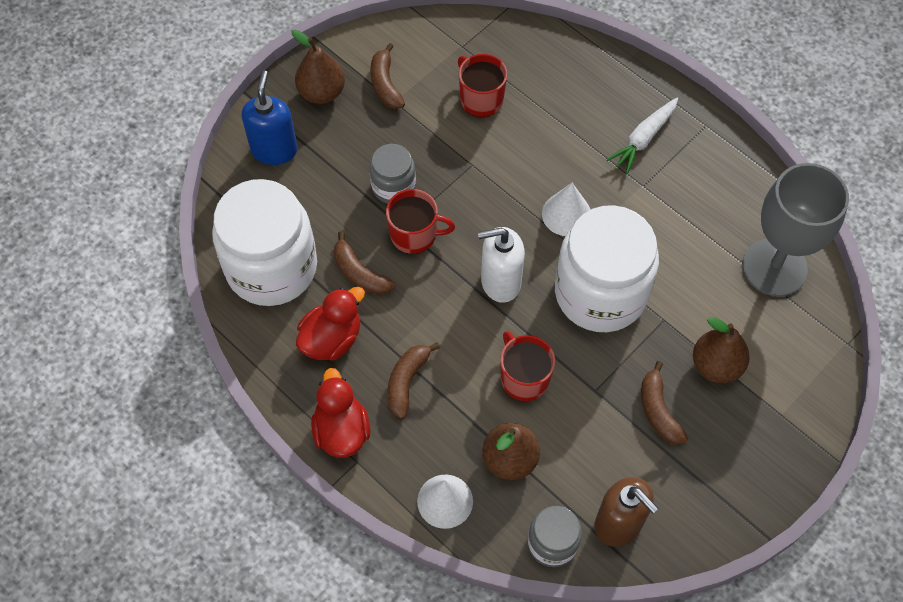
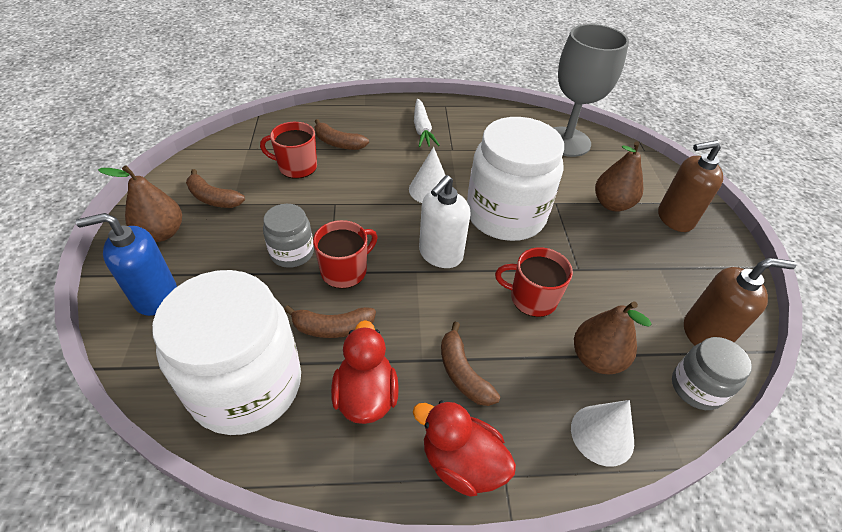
camera: 50 degrees left, 15 degrees down
blue soap dispenser [242,70,298,165] -> blue soap dispenser turned 60 degrees counterclockwise [76,213,177,316]
brown banana [641,361,688,445] -> brown banana moved to [315,119,369,150]
none -> brown soap dispenser [658,140,723,232]

